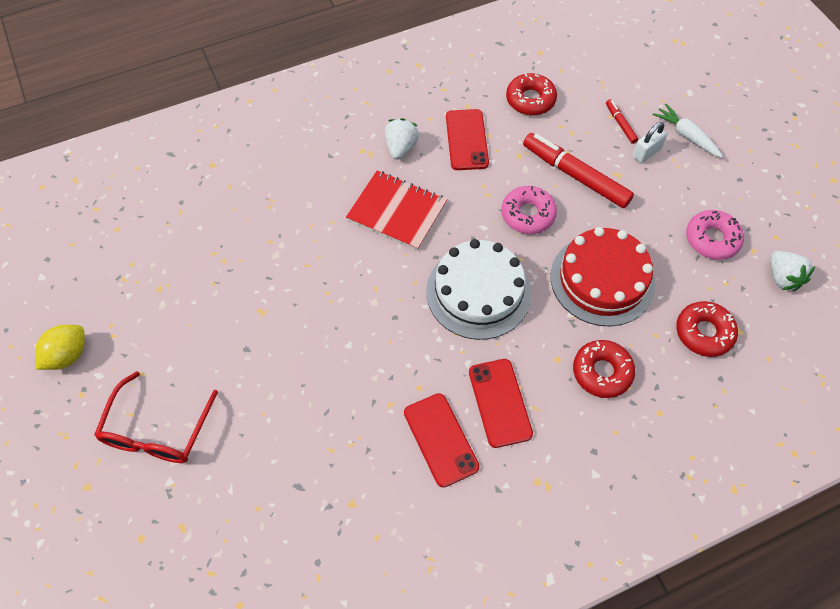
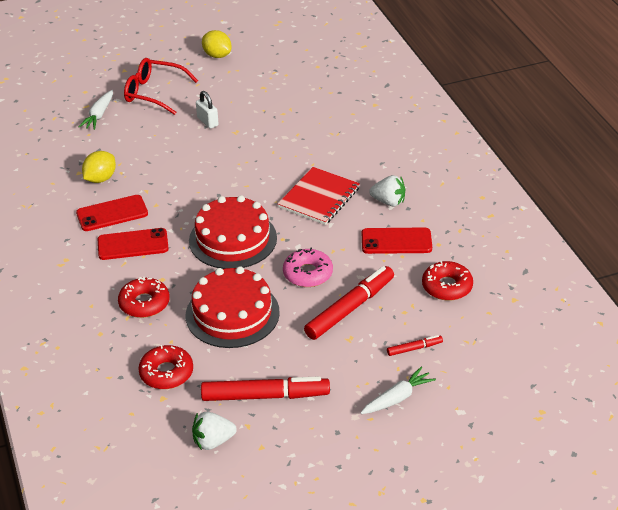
camera: 95 degrees right, 20 degrees down
white cake [426,239,531,340] -> red cake [189,195,277,269]
white padlock [633,122,667,163] -> white padlock moved to [196,91,219,129]
pink donut [686,210,744,260] -> red marker [201,376,330,401]
none -> white carrot [78,90,113,130]
none -> yellow lemon [82,151,116,183]

